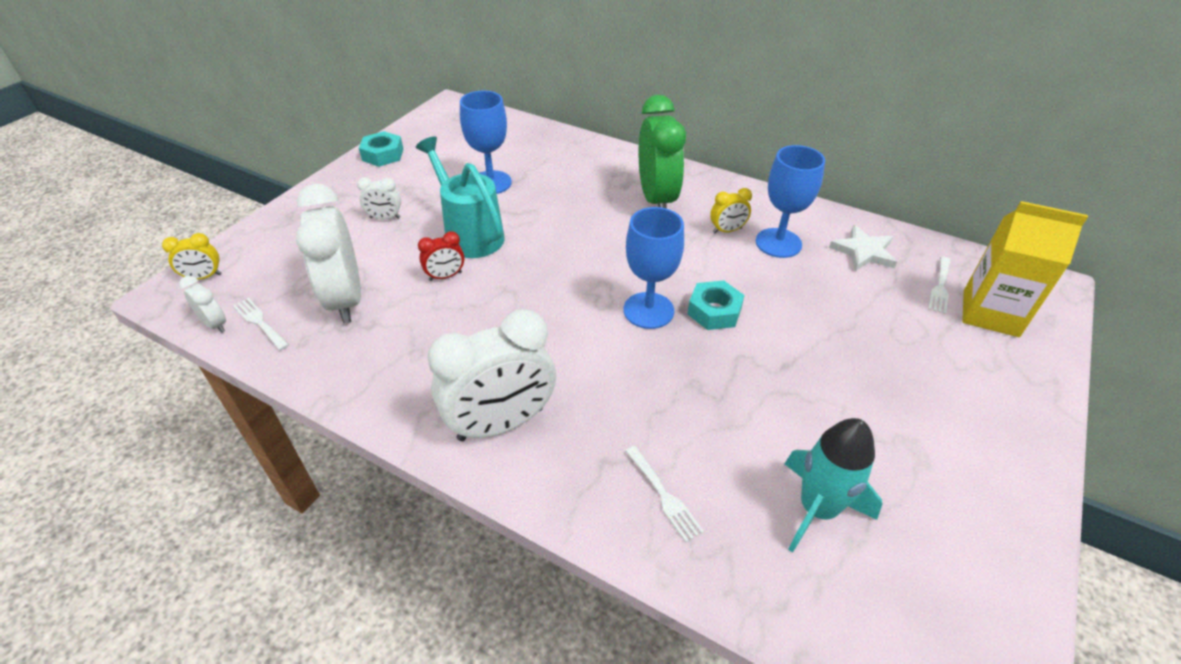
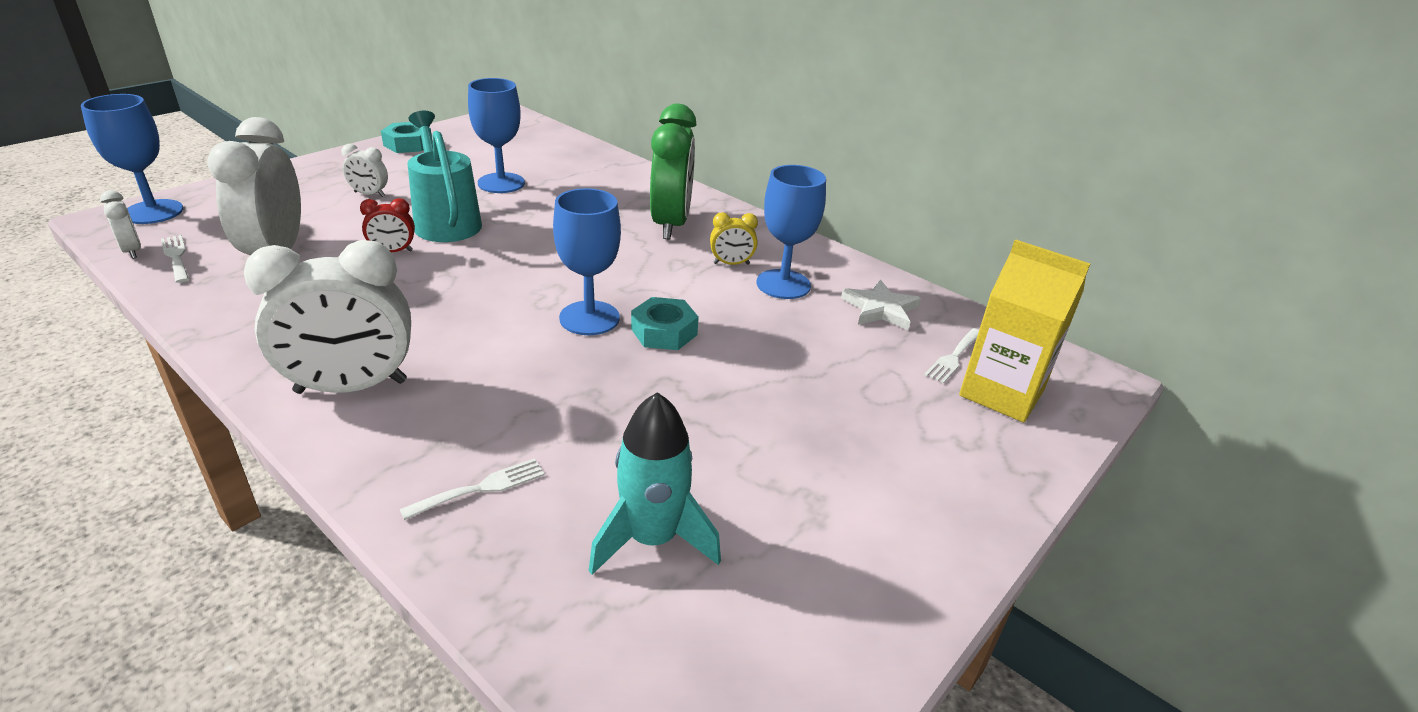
camera: 10 degrees right, 10 degrees down
yellow clock [162,233,221,280] -> blue goblet [81,94,183,224]
white fork [626,446,704,542] -> white fork turned 105 degrees counterclockwise [400,458,545,520]

